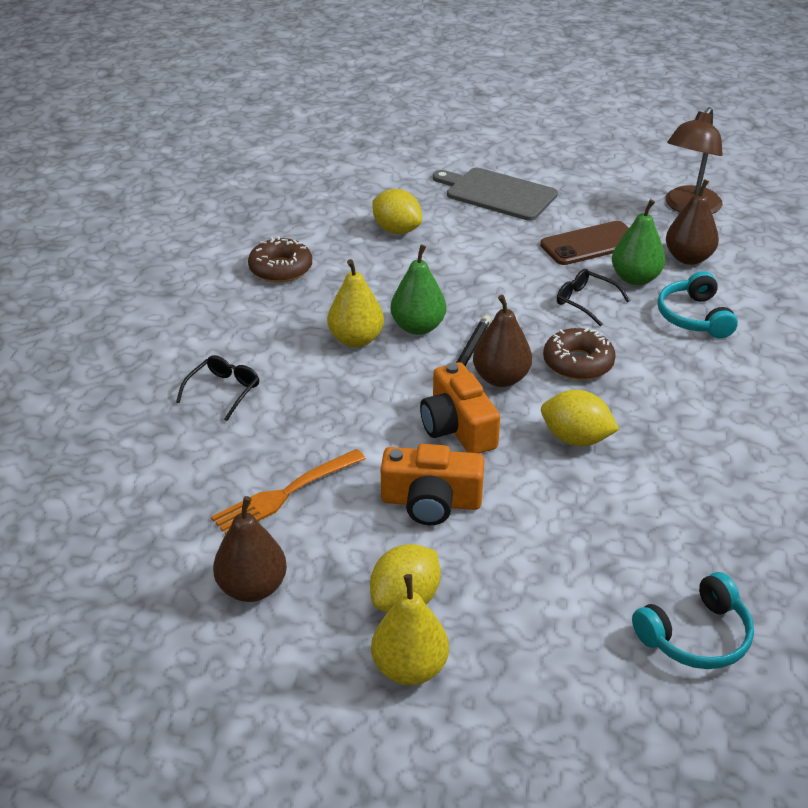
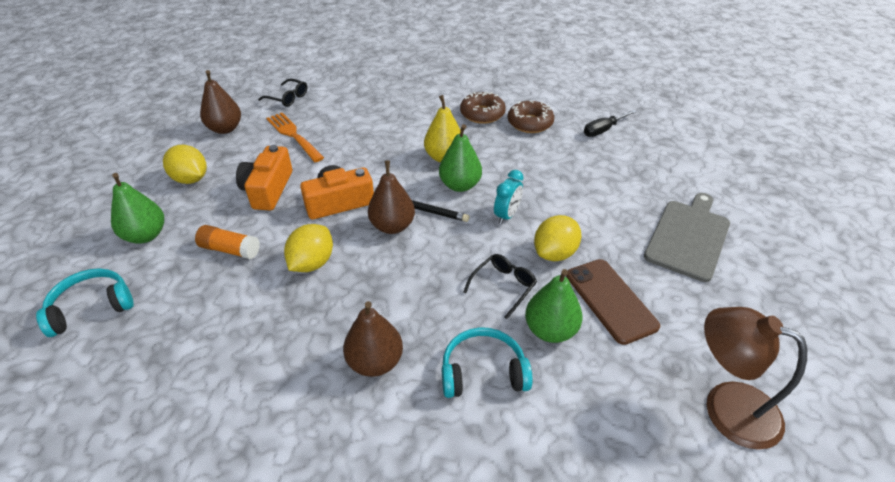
camera: 90 degrees right, 5 degrees up
black glasses [176,355,259,421] -> black glasses moved to [258,79,307,107]
yellow pear [371,574,449,685] -> none
yellow lemon [373,189,422,234] -> yellow lemon moved to [534,215,582,261]
brown donut [543,328,616,380] -> brown donut moved to [460,92,506,124]
turquoise headphones [632,572,754,669] -> turquoise headphones turned 90 degrees clockwise [36,268,134,337]
brown pear [666,179,719,265] -> brown pear moved to [343,301,403,377]
none -> green pear [111,173,164,244]
none -> orange glue stick [195,225,260,259]
none -> turquoise clock [494,170,523,224]
none -> black screwdriver [584,110,636,137]

